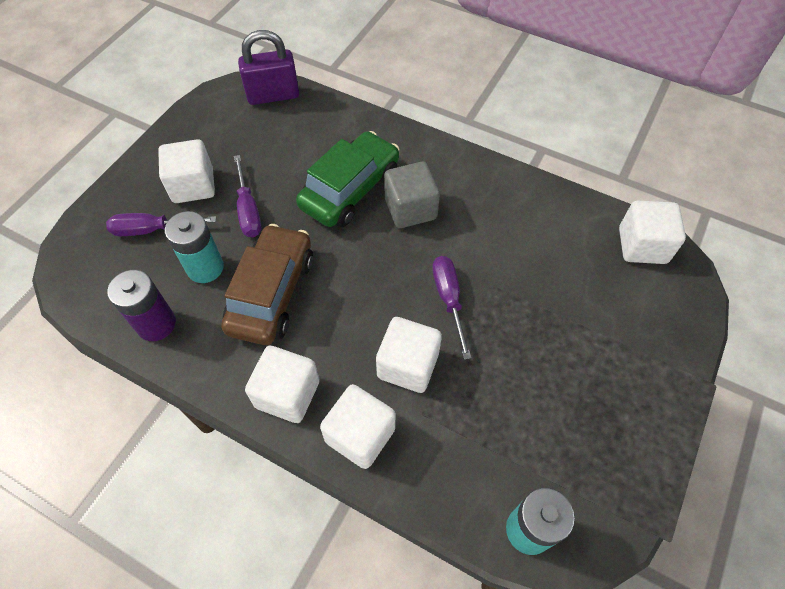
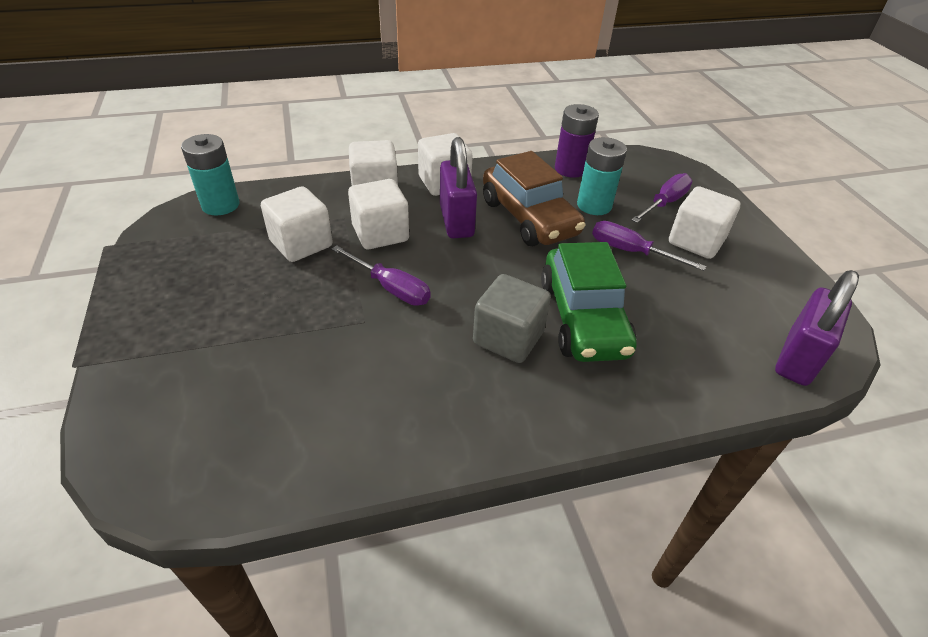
camera: 135 degrees right, 15 degrees down
white cube [619,201,686,264] -> white cube moved to [261,186,333,262]
none -> purple padlock [440,137,477,238]

